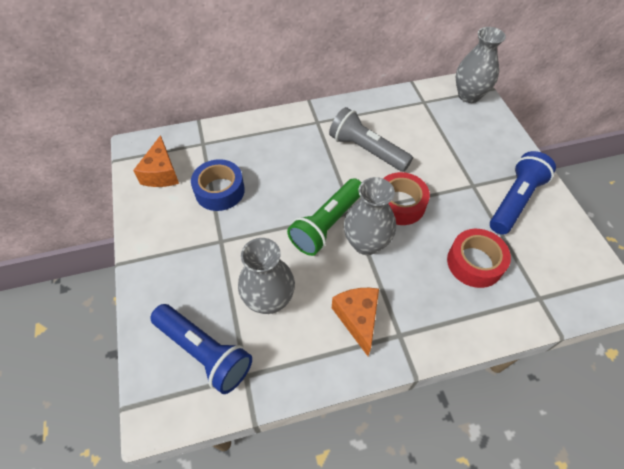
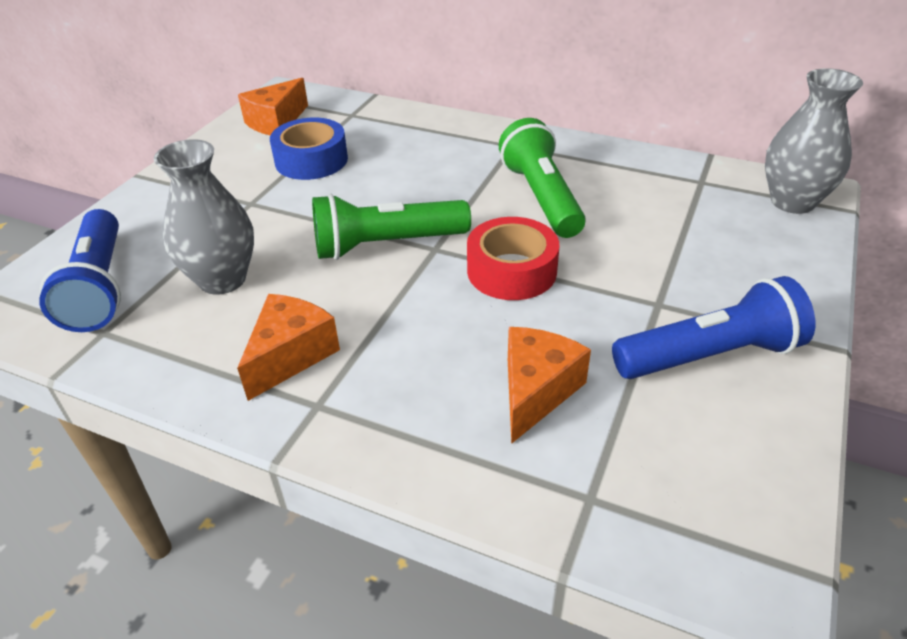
camera: 40 degrees right, 15 degrees down
grey flashlight [329,107,413,172] -> green flashlight [499,118,586,238]
grey vase [344,177,396,255] -> none
red tape [447,229,511,288] -> orange cheese [508,327,591,444]

